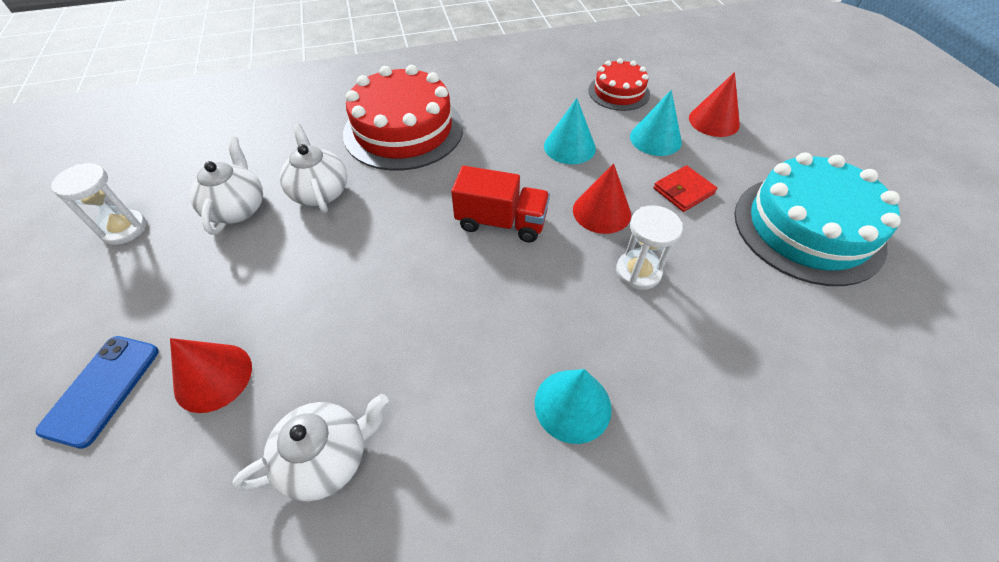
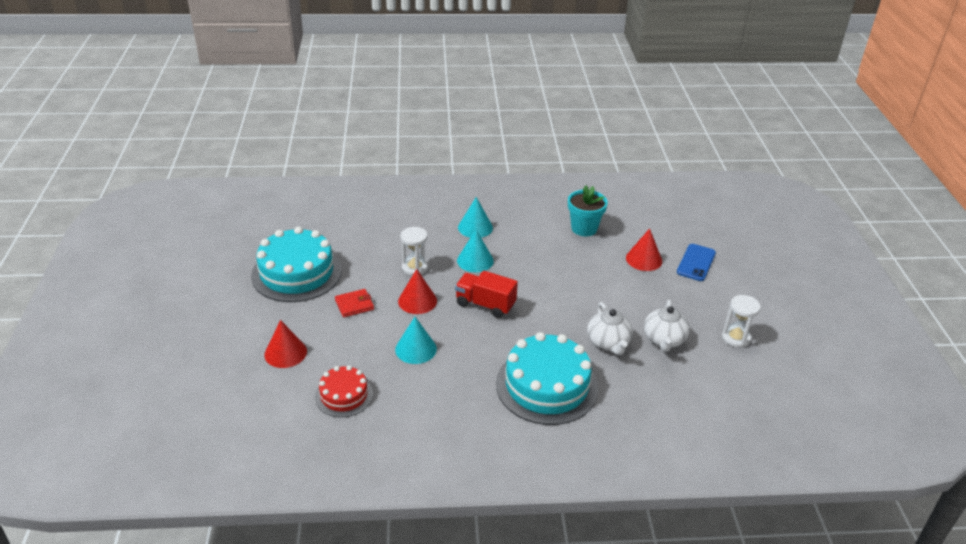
camera: 170 degrees left, 15 degrees down
white teapot [232,394,389,502] -> turquoise flower pot [568,185,608,236]
red cake [343,65,463,171] -> turquoise cake [496,332,598,425]
turquoise cone [630,90,682,156] -> turquoise cone moved to [457,230,494,272]

